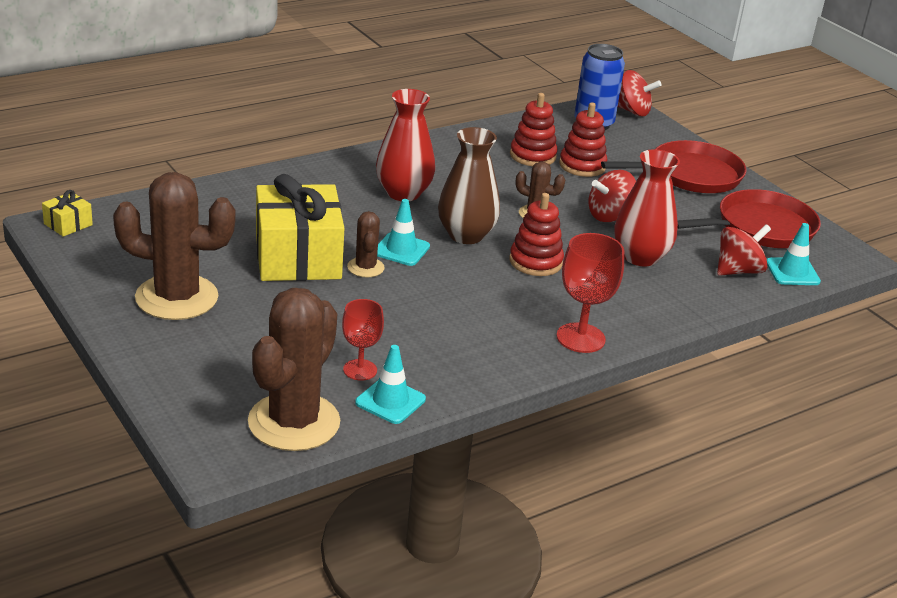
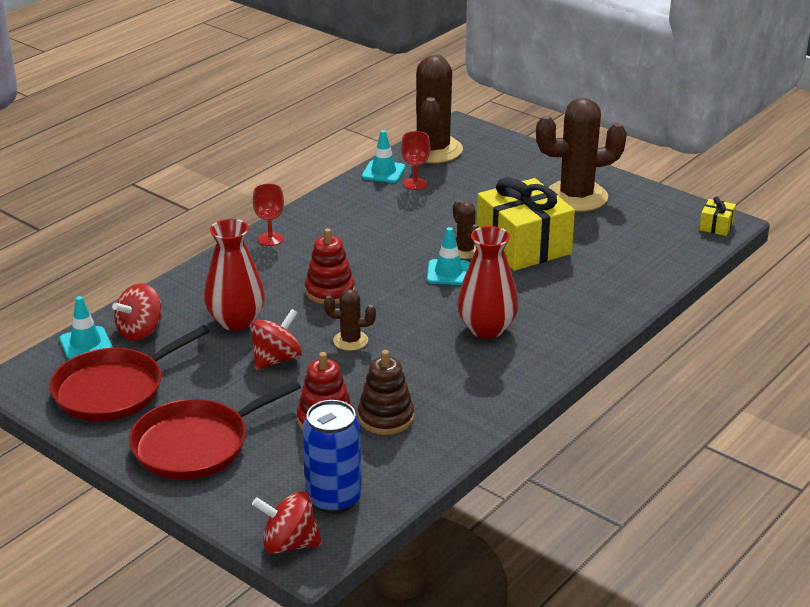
camera: 165 degrees right, 0 degrees up
brown vase [438,127,500,244] -> none
red stacking toy [510,93,558,166] -> brown stacking toy [358,350,414,435]
red goblet [556,233,624,353] -> red goblet [253,184,284,246], size x0.65

